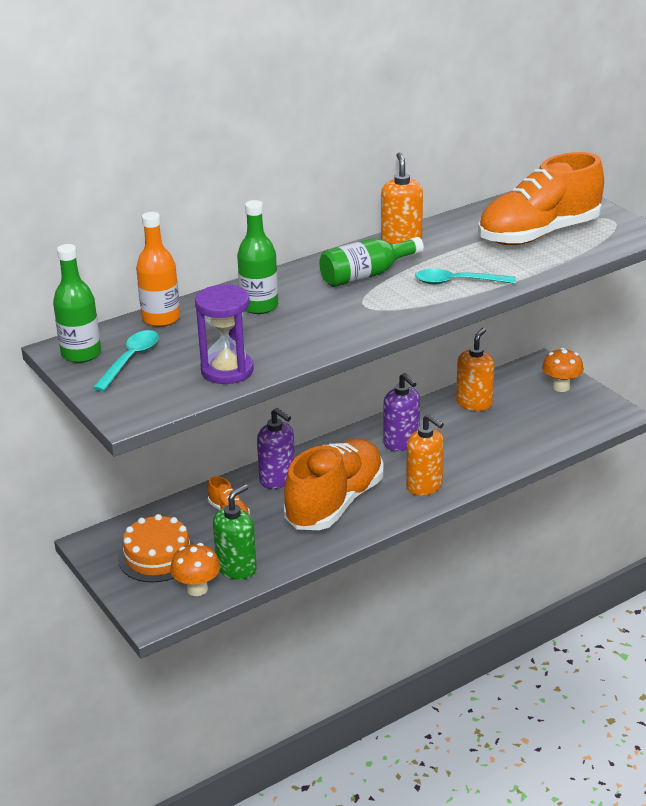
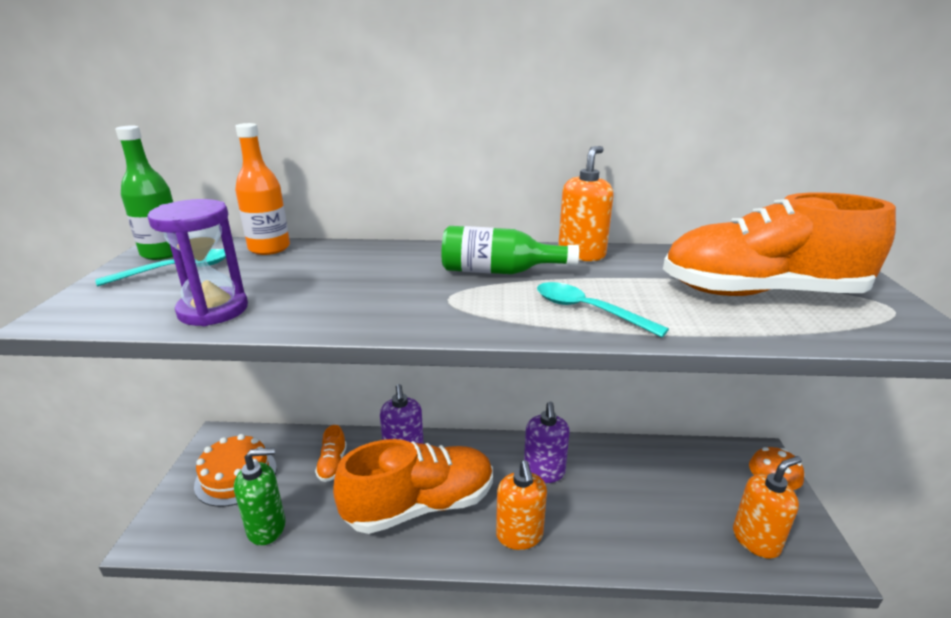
camera: 35 degrees right, 5 degrees down
orange mushroom [170,543,220,596] -> none
green bottle [237,200,278,314] -> none
orange soap dispenser [456,328,495,411] -> orange soap dispenser moved to [733,456,802,559]

